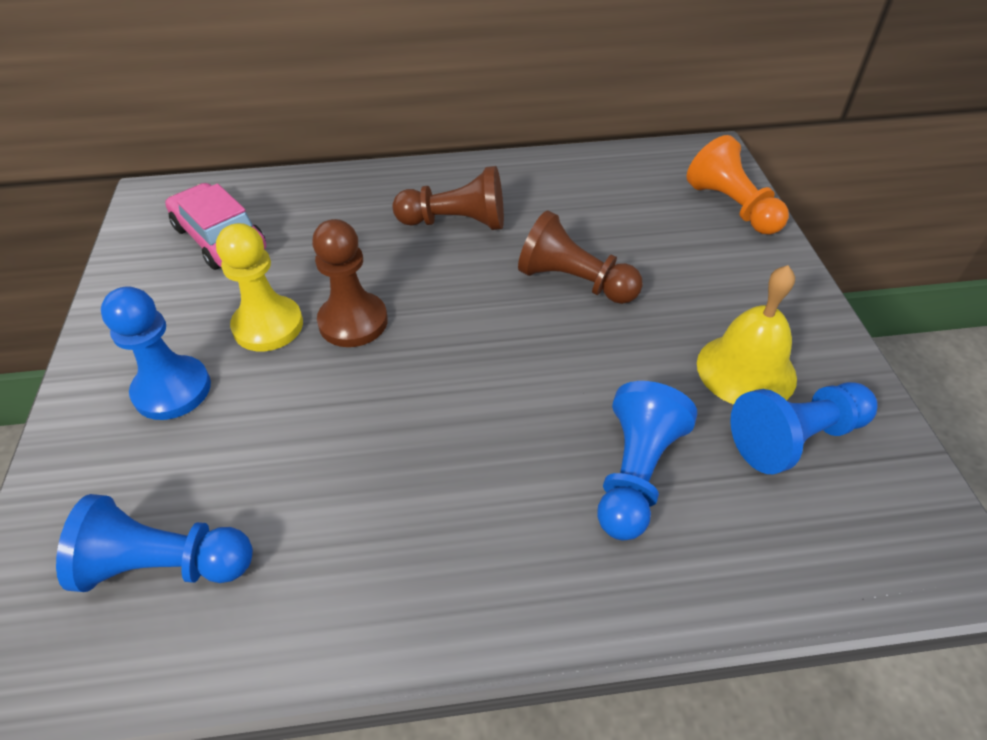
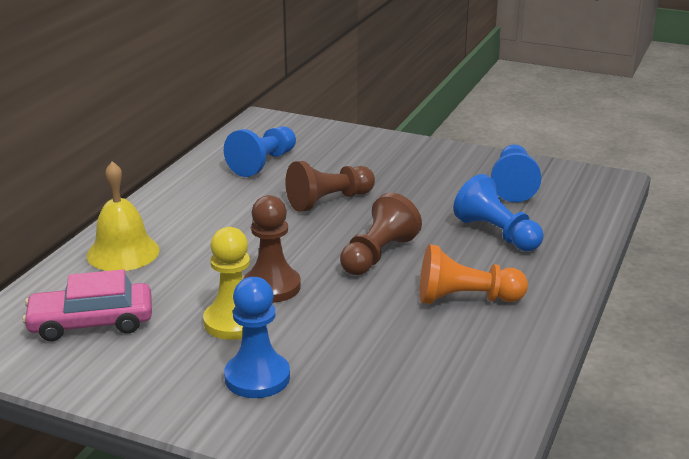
camera: 60 degrees left, 20 degrees down
blue pawn [56,494,253,592] -> blue pawn moved to [224,126,296,177]
brown pawn [392,166,504,230] -> brown pawn moved to [340,192,422,275]
orange pawn [686,135,789,234] -> orange pawn moved to [420,244,528,304]
yellow bell [697,265,797,405] -> yellow bell moved to [87,161,160,271]

